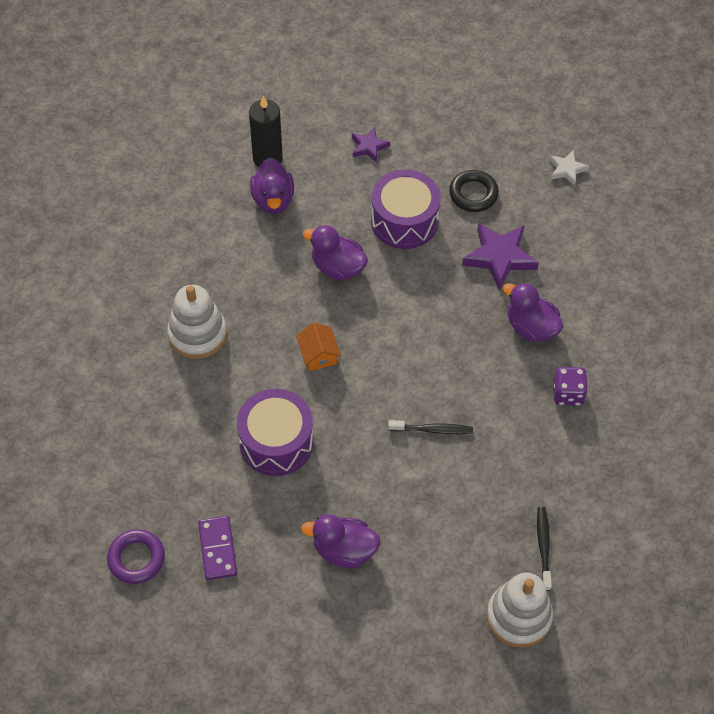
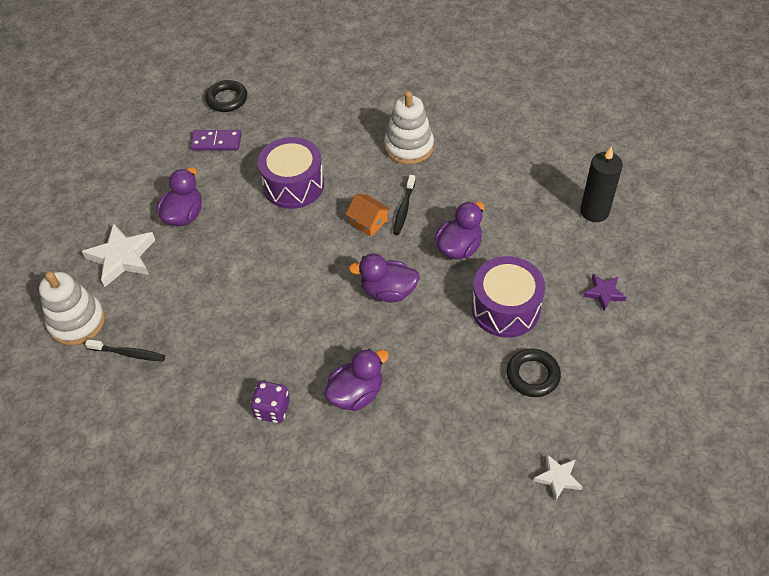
camera: 105 degrees right, 5 degrees down
purple ring [107,529,165,584] -> black ring [205,80,247,112]
purple duck [250,158,294,214] -> purple duck moved to [349,254,420,302]
orange house [296,323,341,371] -> orange house turned 45 degrees clockwise [346,194,391,236]
black toothbrush [388,420,473,434] -> black toothbrush moved to [393,175,415,235]
purple star [462,223,539,290] -> none
none -> white star [81,223,155,287]

